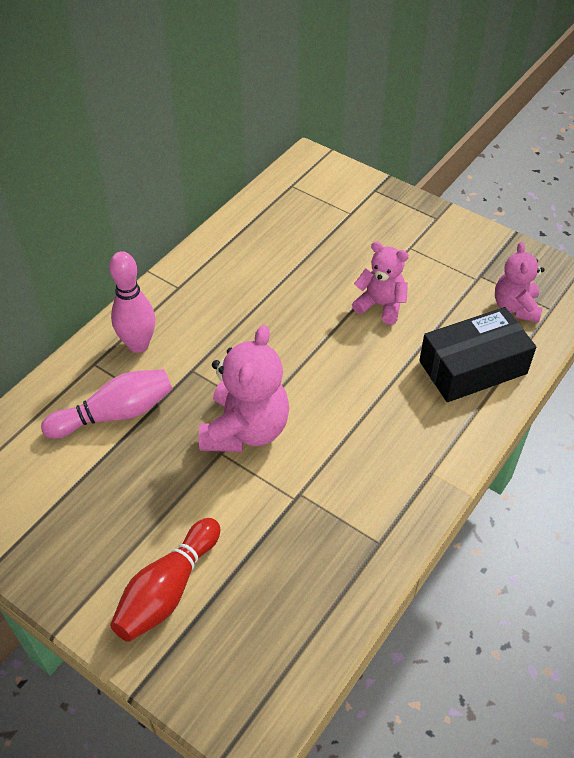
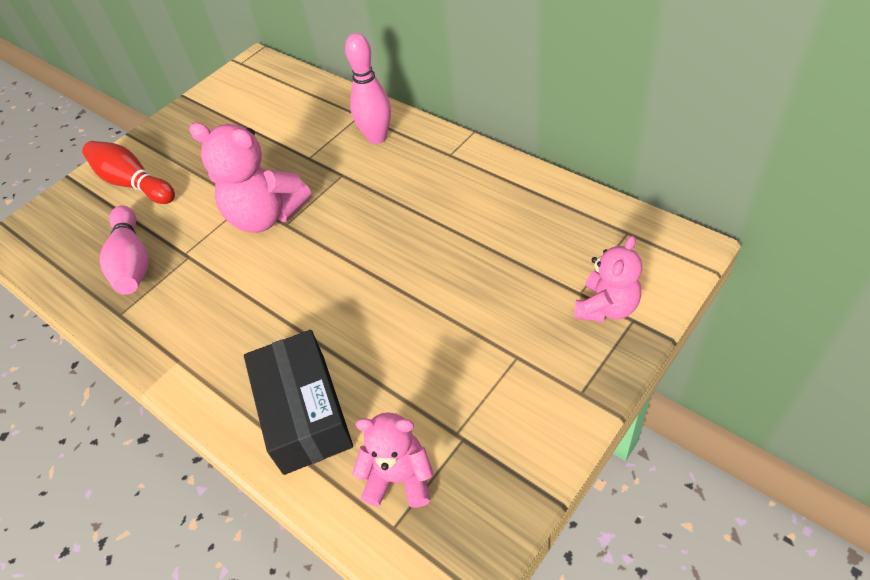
camera: 100 degrees right, 0 degrees up
pink bowling pin [41,369,172,439] -> pink bowling pin moved to [100,205,149,295]
pink teddy bear [352,241,409,325] -> pink teddy bear moved to [574,236,642,322]

